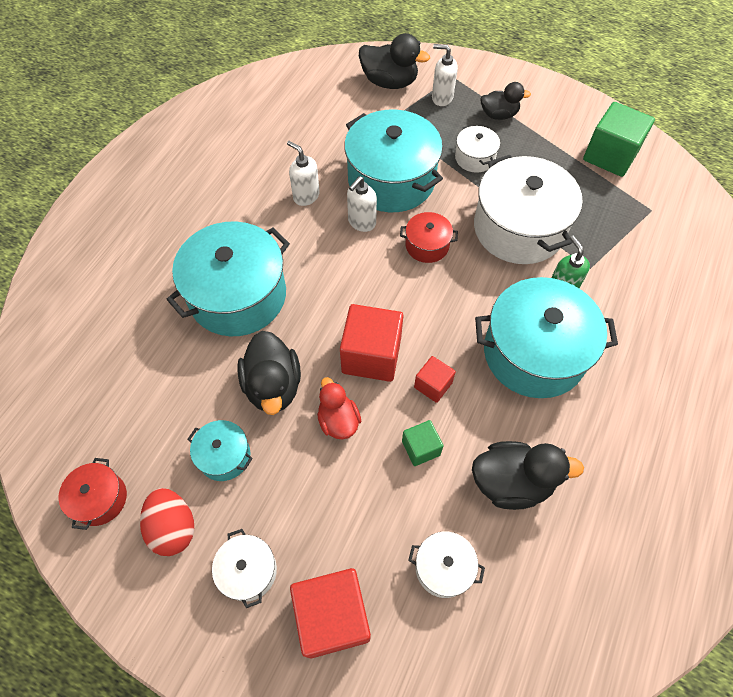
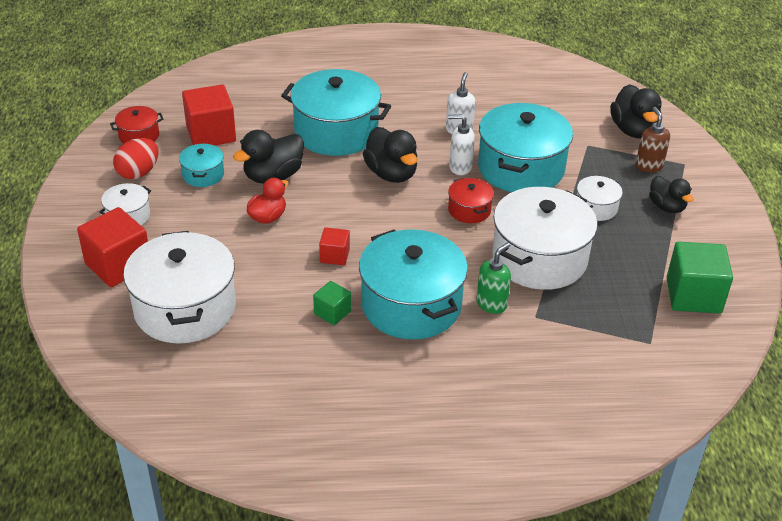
camera: 60 degrees right, 20 degrees down
red cube [340,304,403,382] -> red cube moved to [182,84,236,146]
green cube [402,420,443,466] -> green cube moved to [313,281,351,325]
white pot [408,531,485,598] -> white pot [123,231,236,344], size x2.12
white soap dispenser [432,44,458,106] -> brown soap dispenser [636,107,670,173]
black duck [472,441,584,510] -> black duck moved to [363,127,417,183]

